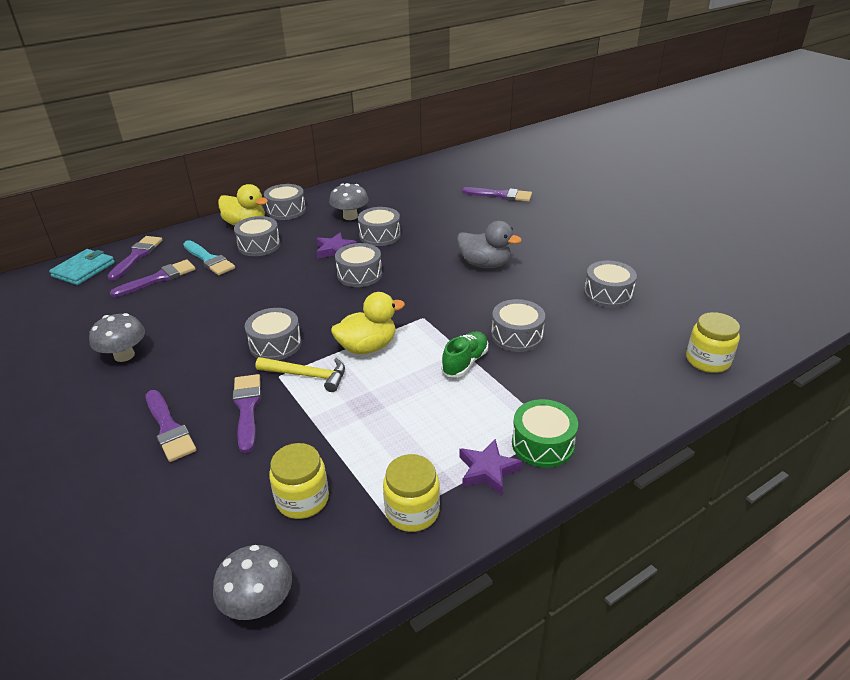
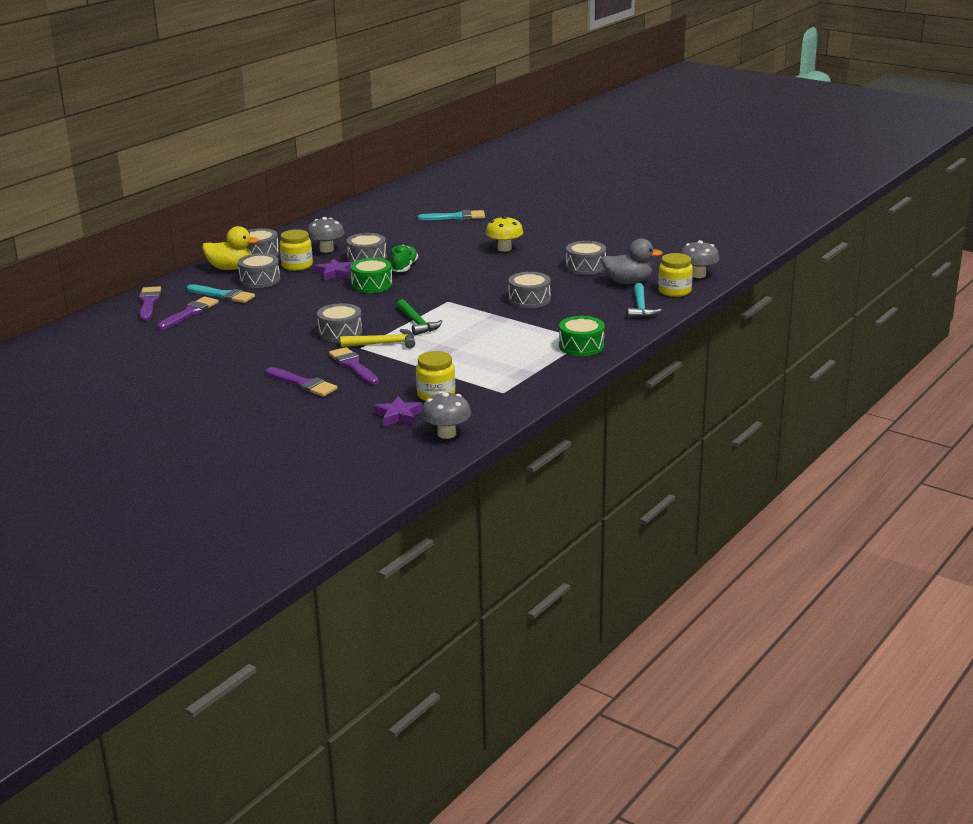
camera: 20 degrees left, 10 degrees down
turquoise wallet [49,249,115,285] -> none
grey mushroom [89,313,145,362] -> grey mushroom moved to [681,240,720,278]
yellow duck [331,292,405,354] -> green hammer [397,299,443,335]
grey drum [335,243,382,287] -> green drum [351,258,392,293]
yellow jar [383,454,440,532] -> yellow jar moved to [280,229,313,271]
green shoe [441,331,488,377] -> green shoe moved to [391,245,418,272]
grey duck [457,221,522,268] -> grey duck moved to [601,238,662,284]
purple star [459,439,522,495] -> purple star moved to [374,396,423,427]
purple brush [462,187,532,202] -> turquoise brush [418,210,485,220]
none -> yellow mushroom [486,216,523,252]
none -> turquoise hammer [628,283,662,318]

